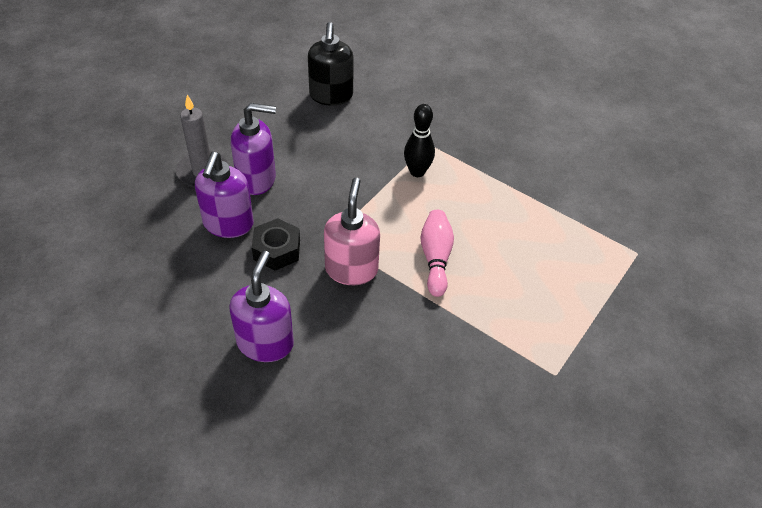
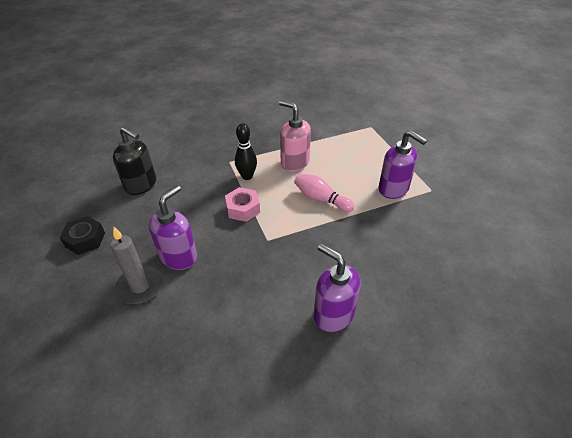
camera: 55 degrees left, 5 degrees down
purple soap dispenser [195,152,254,238] -> purple soap dispenser moved to [378,130,427,199]
black nut [252,218,300,271] -> black nut moved to [59,216,105,255]
pink soap dispenser [324,177,380,285] -> pink soap dispenser moved to [279,100,311,171]
none -> pink nut [225,187,260,222]

